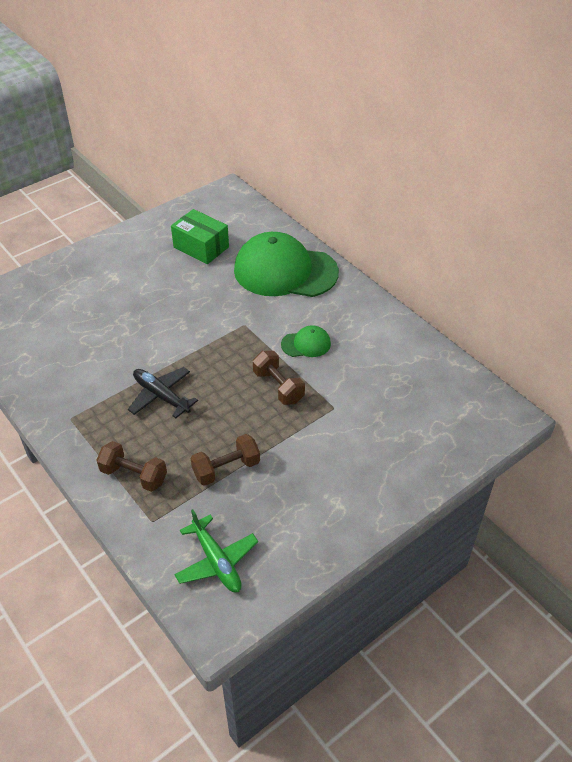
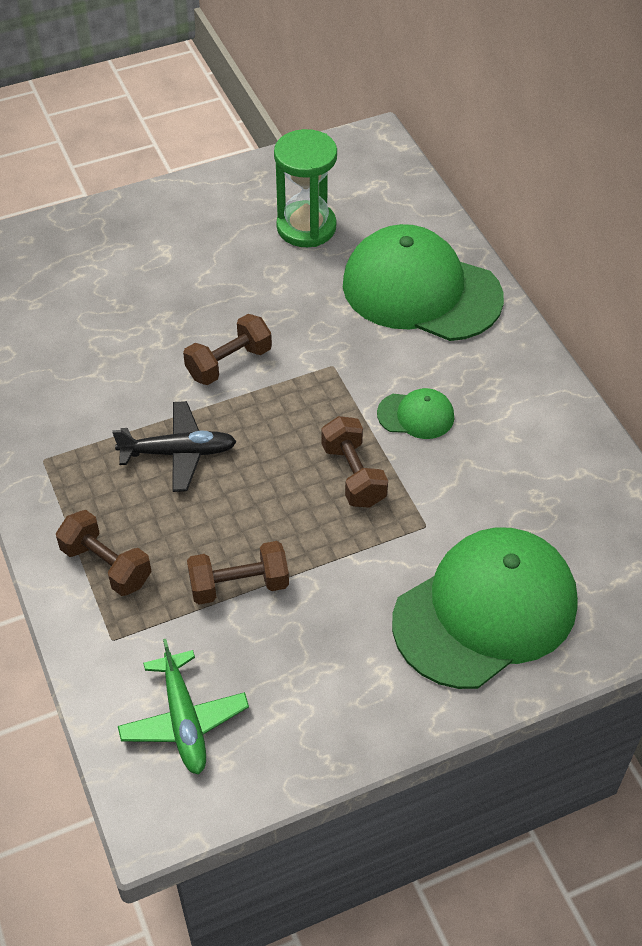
camera: 15 degrees right, 5 degrees up
black plane [128,367,198,418] -> black plane turned 120 degrees clockwise [112,401,237,492]
green box [171,209,229,264] -> green hourglass [274,129,337,247]
none -> brown dumbbell [183,314,272,385]
none -> green cap [392,527,578,689]

